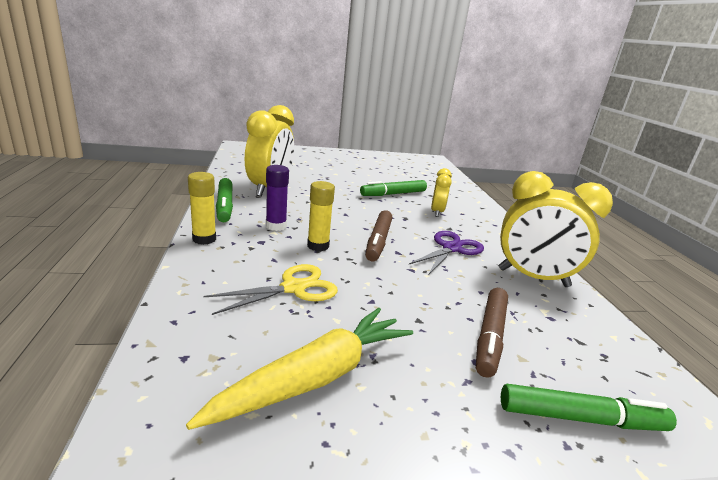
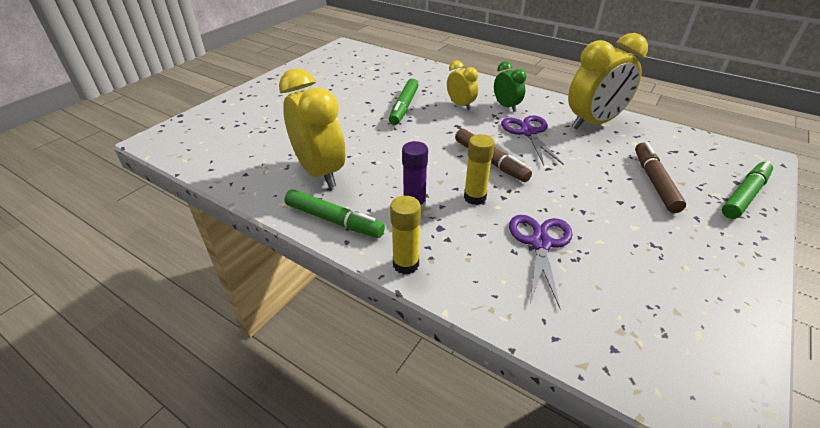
camera: 45 degrees left, 15 degrees up
yellow carrot [186,308,413,430] -> none
yellow scissors [203,264,338,315] -> purple scissors [509,215,573,309]
brown marker [476,288,508,378] -> brown marker turned 150 degrees counterclockwise [635,142,686,213]
none -> green clock [494,61,526,112]

